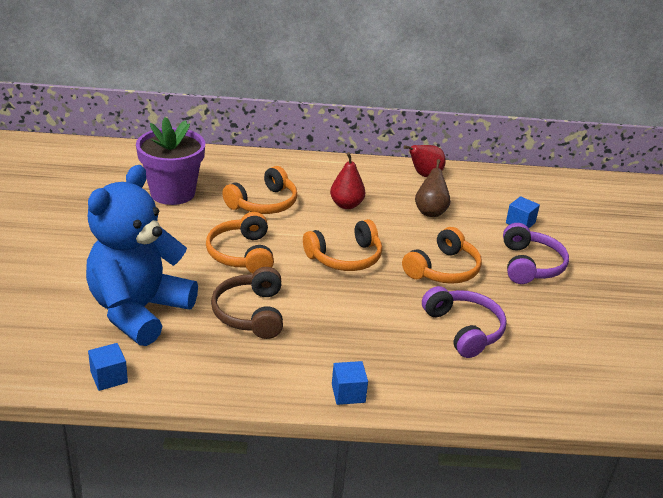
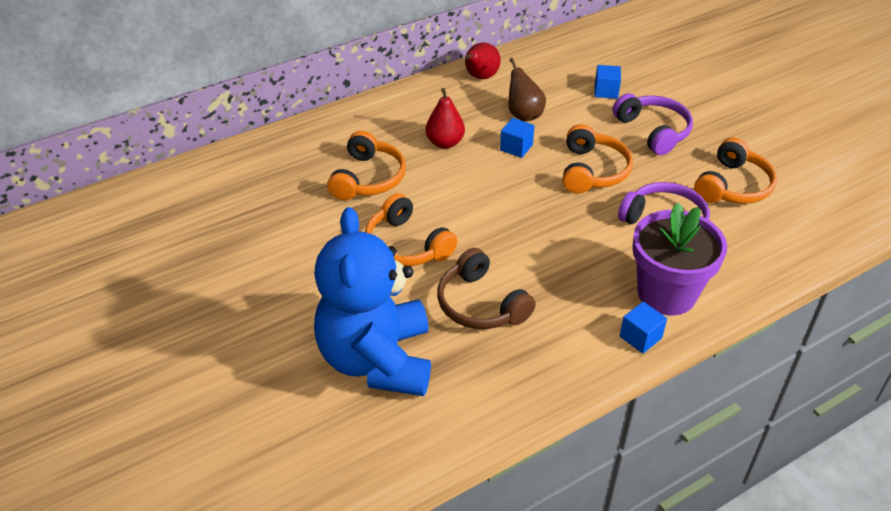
camera: 30 degrees left, 10 degrees up
blue cube [88,343,128,391] -> blue cube moved to [500,118,534,158]
purple flower pot [136,117,205,205] -> purple flower pot moved to [632,202,727,316]
orange headphones [303,219,382,271] -> orange headphones moved to [694,138,777,204]

